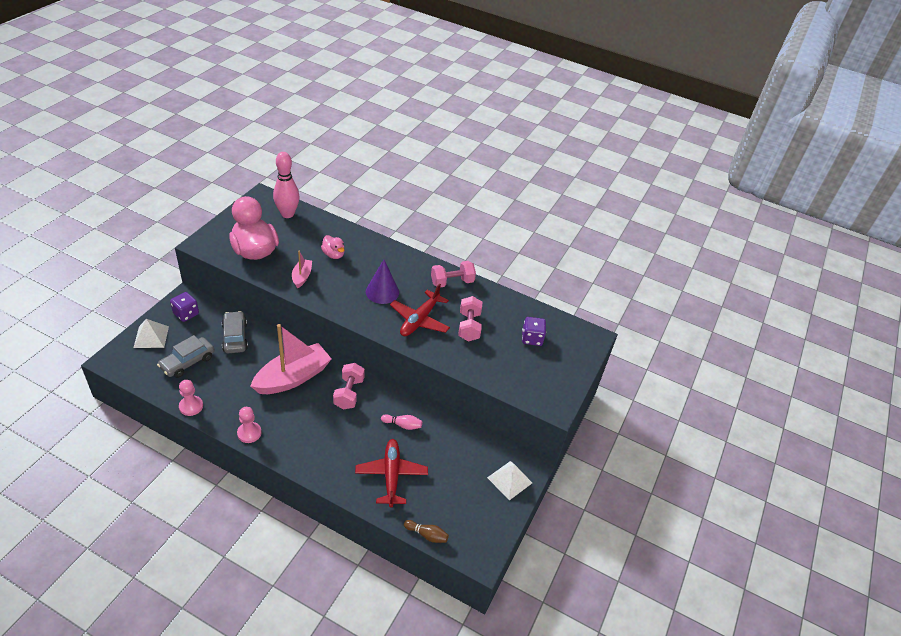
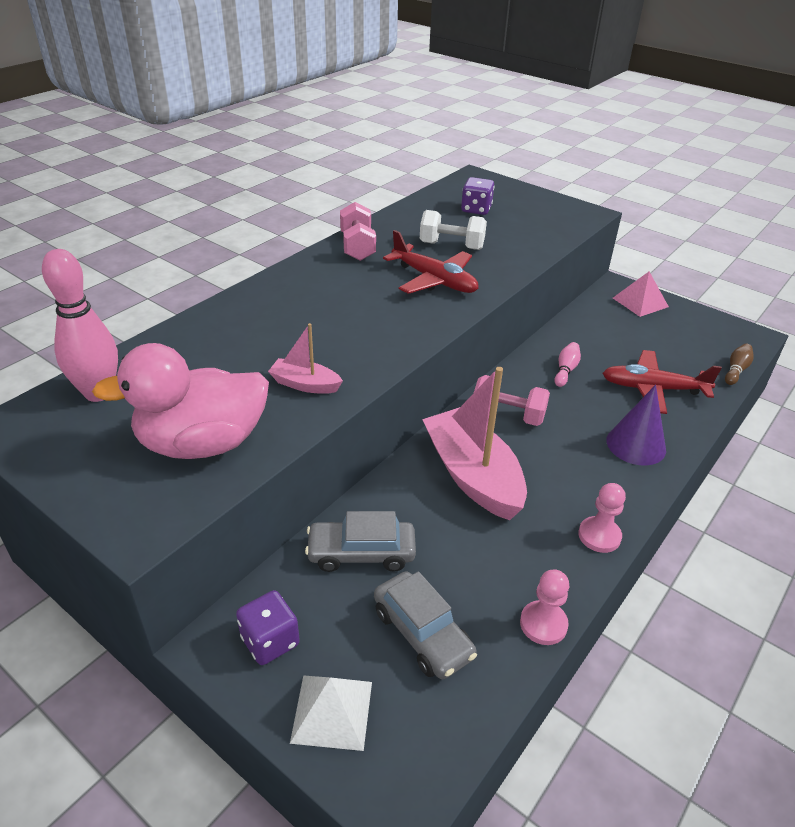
camera: 75 degrees left, 5 degrees down
pink duck [321,235,345,259] -> none
purple cone [366,259,399,304] -> purple cone moved to [606,385,666,465]
pink dumbbell [458,296,482,341] -> white dumbbell [420,210,487,250]
white pyramid [487,461,532,500] -> pink pyramid [613,272,669,317]

